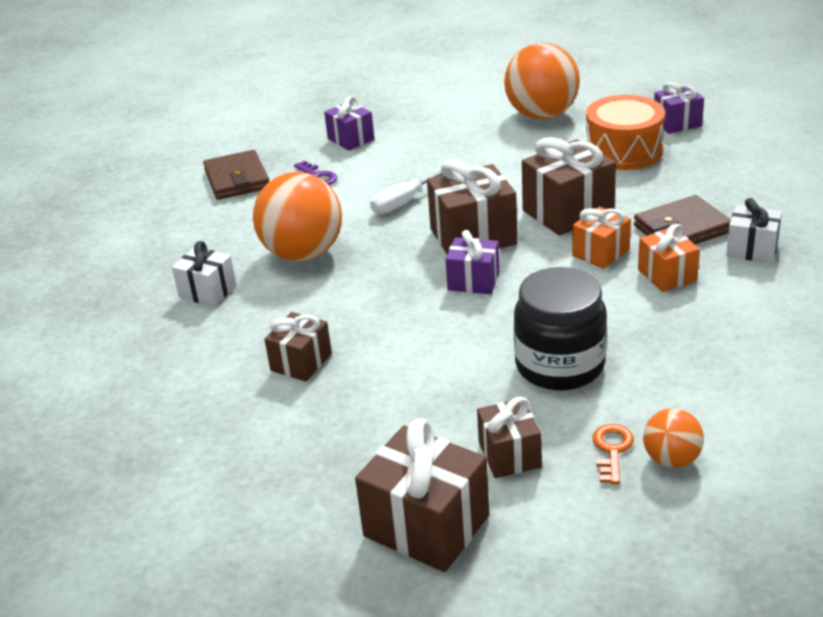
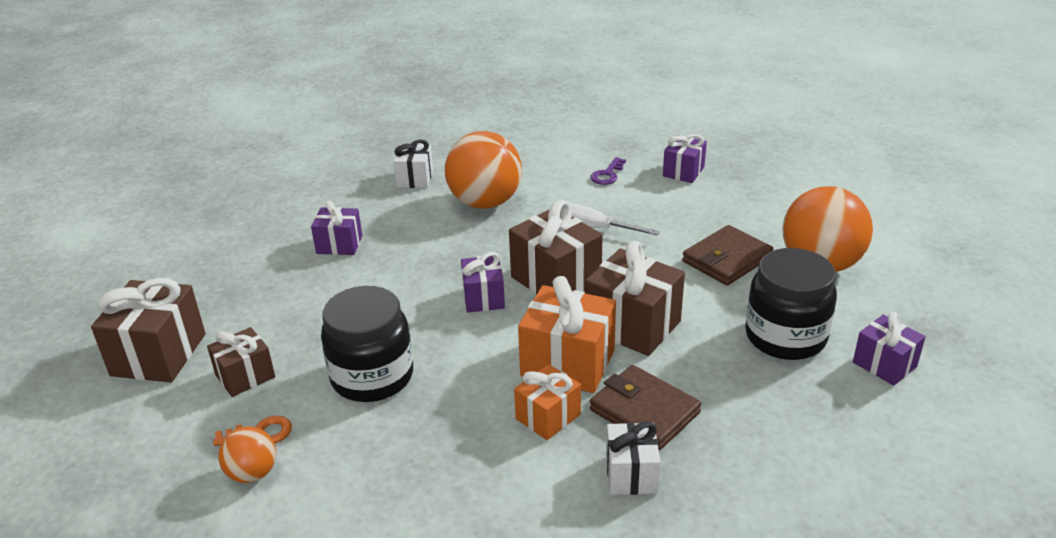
camera: 65 degrees right, 0 degrees up
brown wallet [203,150,269,200] -> brown wallet moved to [682,225,774,285]
brown gift [264,312,332,382] -> purple gift [311,200,362,255]
orange gift [572,207,631,269] -> orange gift [518,276,616,393], size x1.66
orange drum [586,95,665,170] -> black jar [745,248,837,360]

